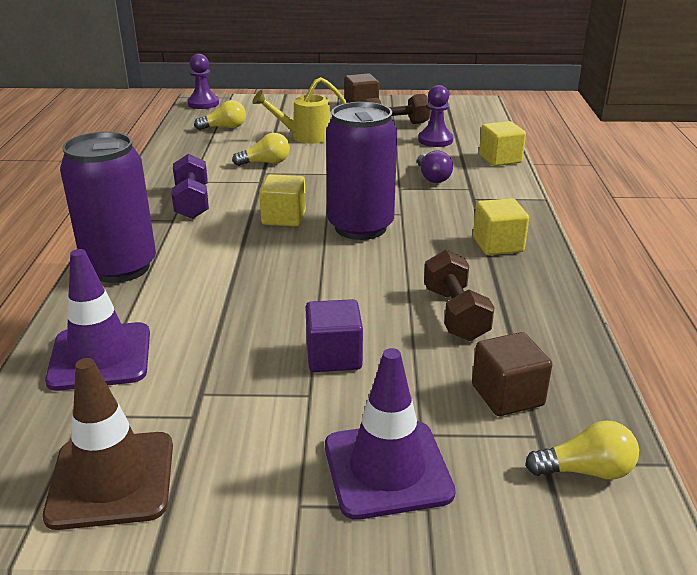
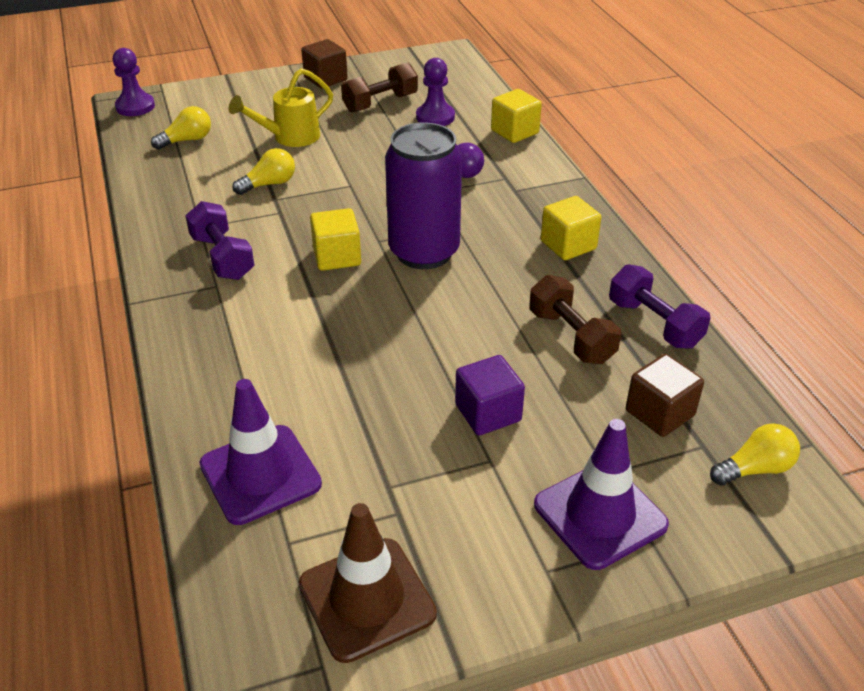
camera: 20 degrees left, 10 degrees up
purple can [60,132,156,283] -> none
none -> purple dumbbell [609,264,711,349]

